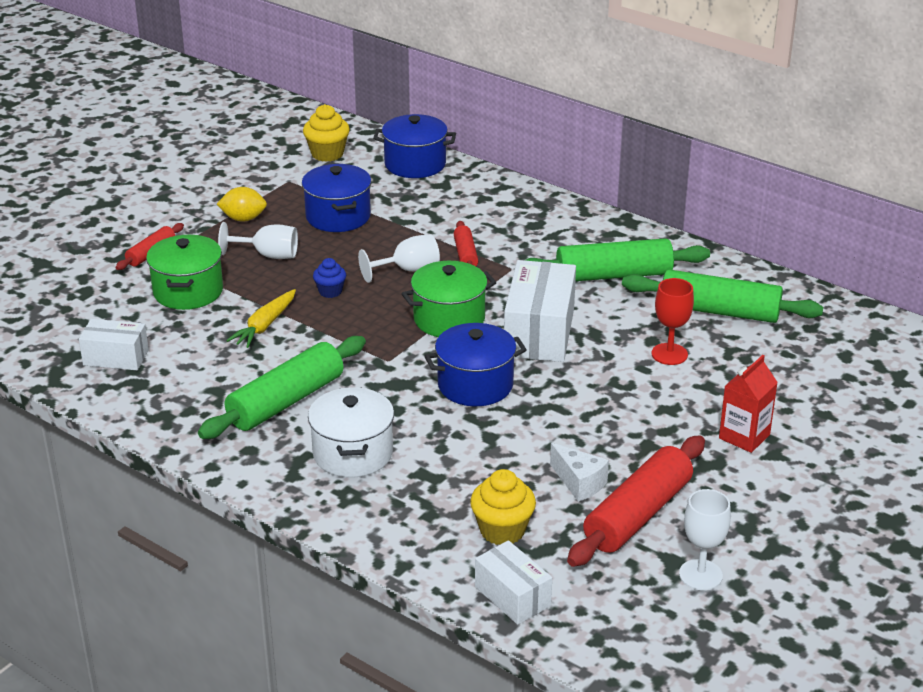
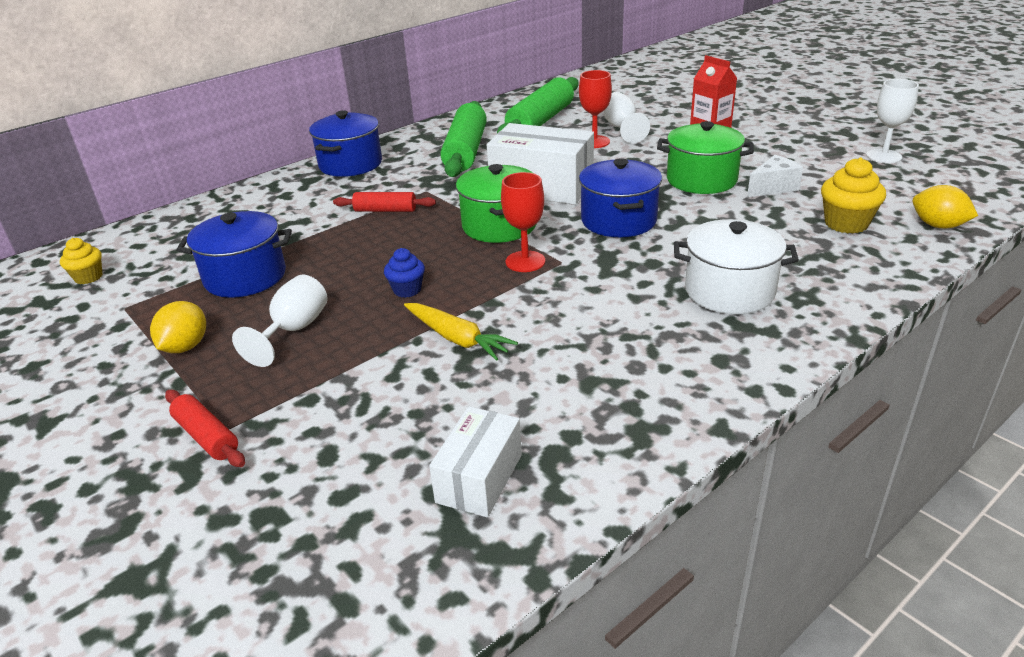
camera: 75 degrees left, 0 degrees up
green pot [146,235,223,310] -> green pot moved to [657,121,754,194]
green rolling pin [198,336,366,439] -> none
yellow cupcake [303,104,350,162] -> yellow cupcake [60,238,102,284], size x0.63
white goblet [358,234,440,283] -> white goblet moved to [603,92,650,143]
blue pot [373,114,456,178] -> blue pot moved to [309,110,382,177]
white box [475,540,552,625] -> yellow lemon [913,185,978,229]
red rolling pin [567,435,705,567] -> none
none -> red goblet [501,172,545,272]

